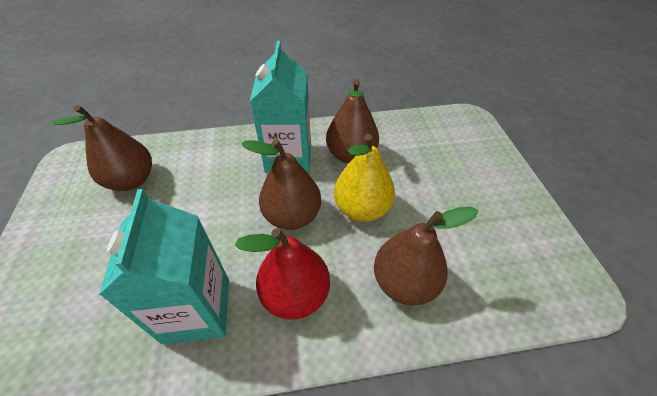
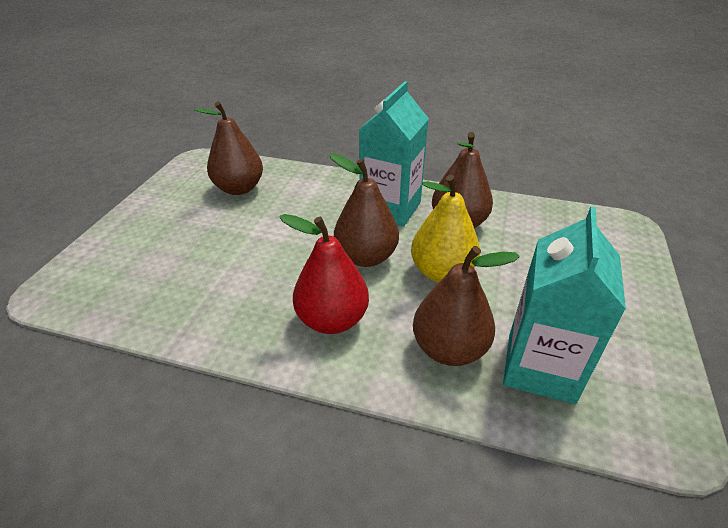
camera: 25 degrees right, 10 degrees down
turquoise carton [99,189,229,344] -> turquoise carton moved to [503,206,626,404]

